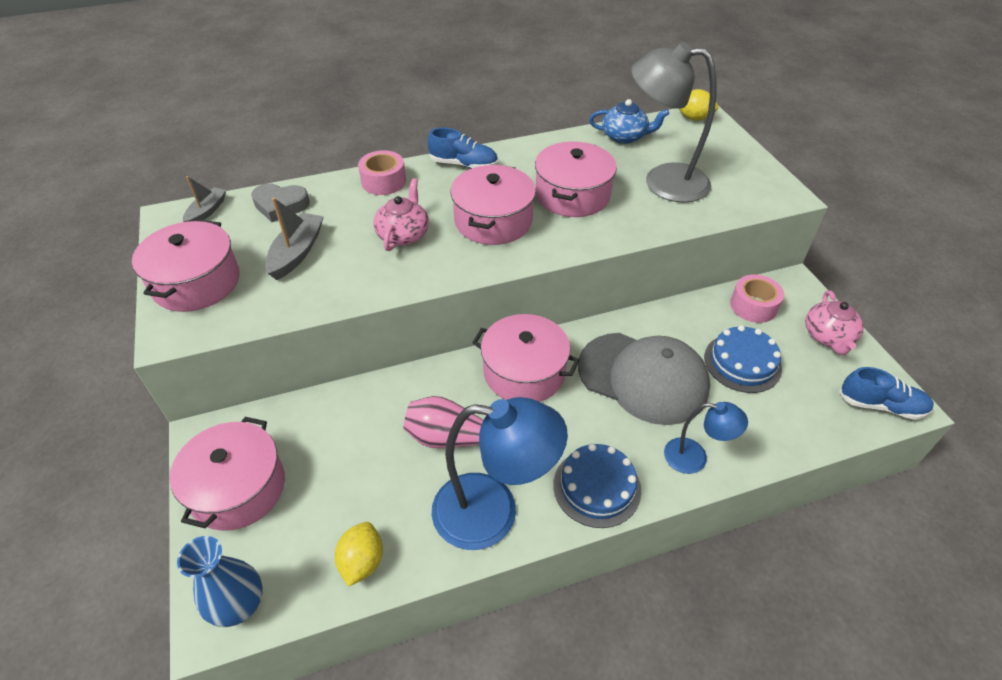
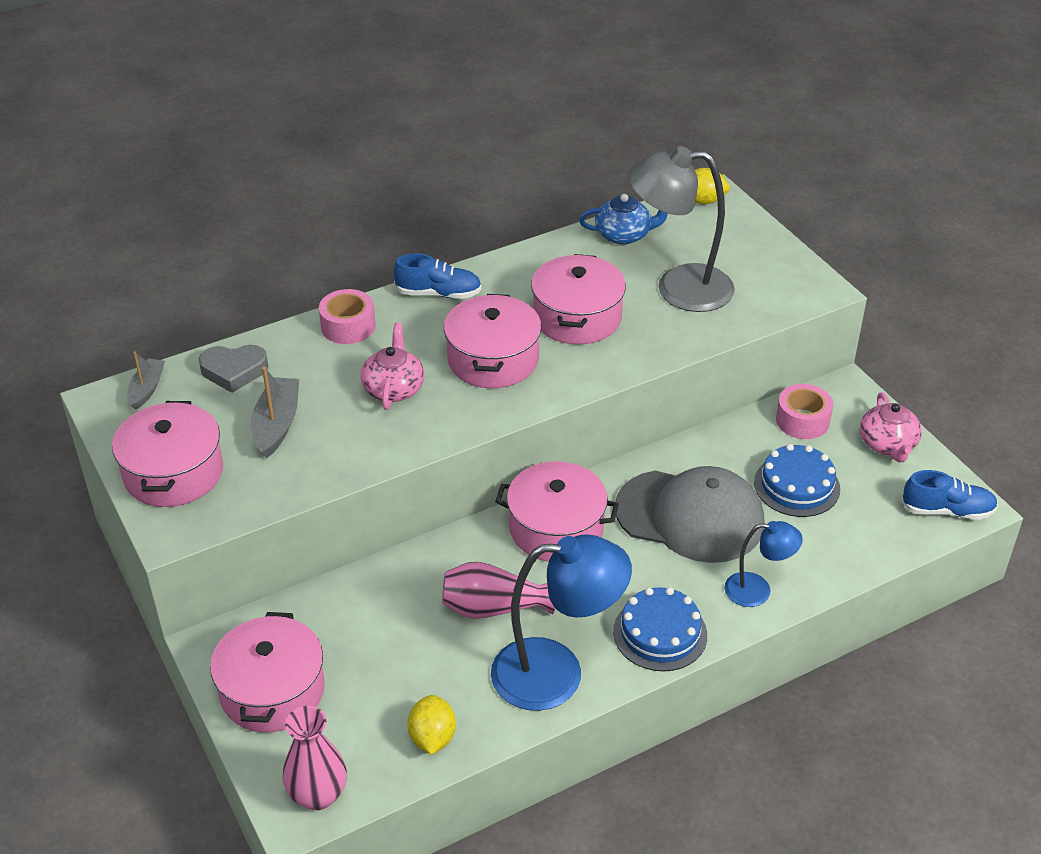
camera: 10 degrees left, 5 degrees down
blue vase [177,536,263,627] -> pink vase [283,706,347,810]

